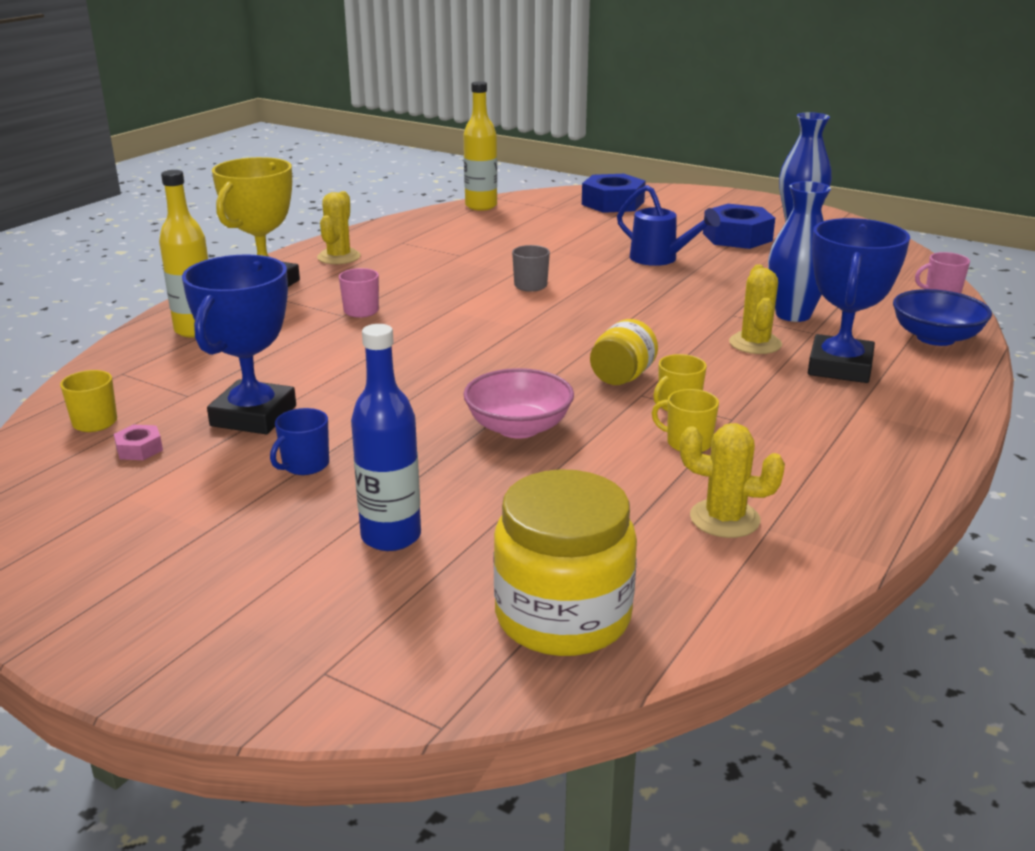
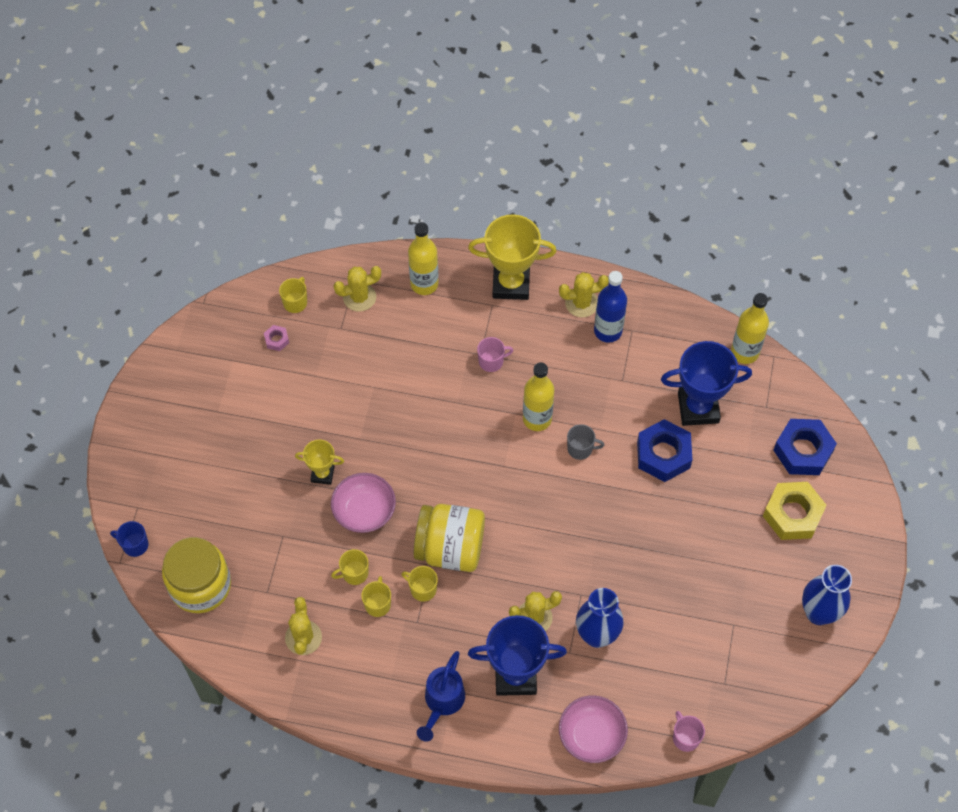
camera: 70 degrees right, 35 degrees up
blue trophy [182,254,296,434] -> blue trophy moved to [661,341,752,426]
blue mug [270,408,329,475] -> blue mug moved to [110,521,148,557]
blue bottle [351,324,421,551] -> blue bottle moved to [594,271,627,343]
yellow jar [590,319,658,385] -> yellow jar [414,504,485,572], size x1.74
blue watering can [617,185,720,266] -> blue watering can moved to [417,651,465,742]
blue nut [703,204,775,249] -> blue nut moved to [637,419,692,482]
blue bowl [893,289,992,346] -> pink bowl [559,695,628,763]
none -> yellow trophy [295,440,344,485]
none -> yellow mug [331,549,368,585]
none -> yellow cactus [333,266,381,312]
none -> yellow bottle [523,362,554,431]
none -> yellow nut [763,482,827,540]

